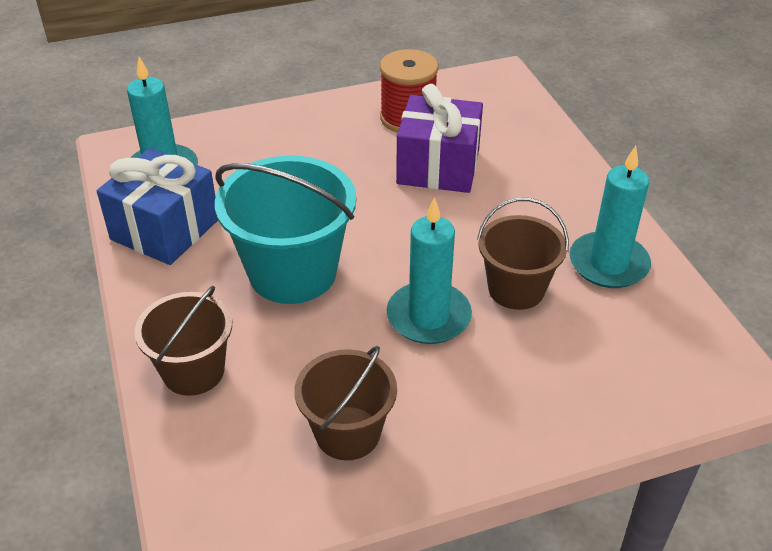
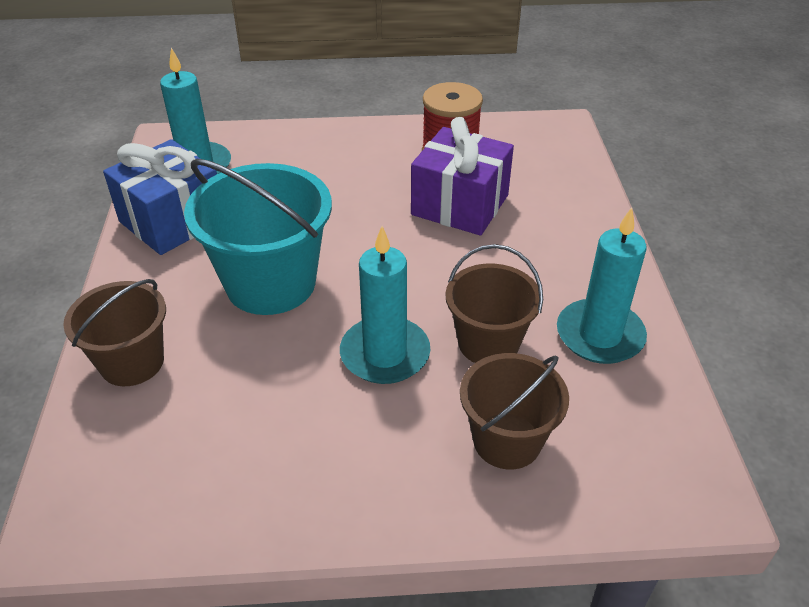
camera: 15 degrees right, 0 degrees up
brown bucket [294,346,397,460] -> brown bucket moved to [460,353,569,469]

